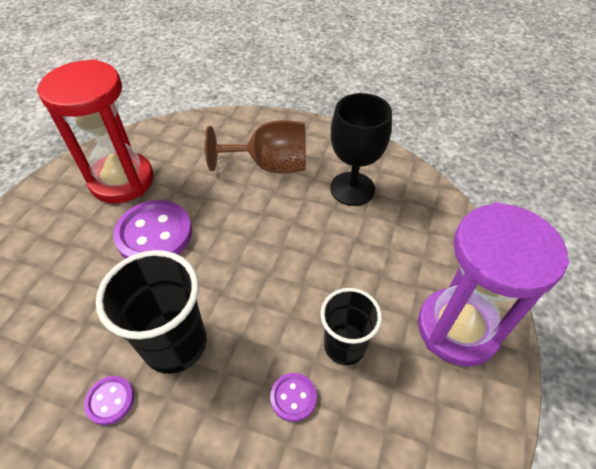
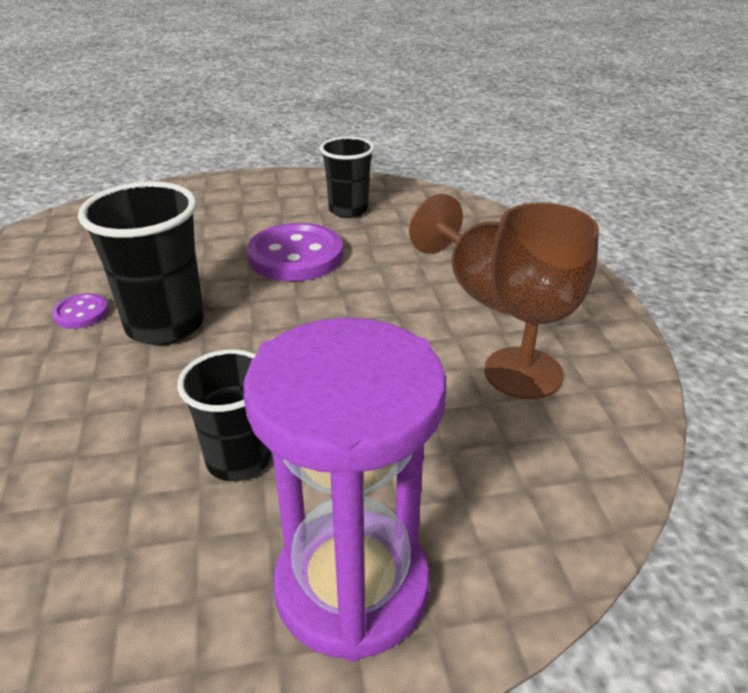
camera: 60 degrees right, 15 degrees down
red hourglass [37,59,154,203] -> black cup [320,136,374,218]
purple button [270,373,317,422] -> none
black goblet [330,93,392,206] -> brown goblet [484,203,599,399]

